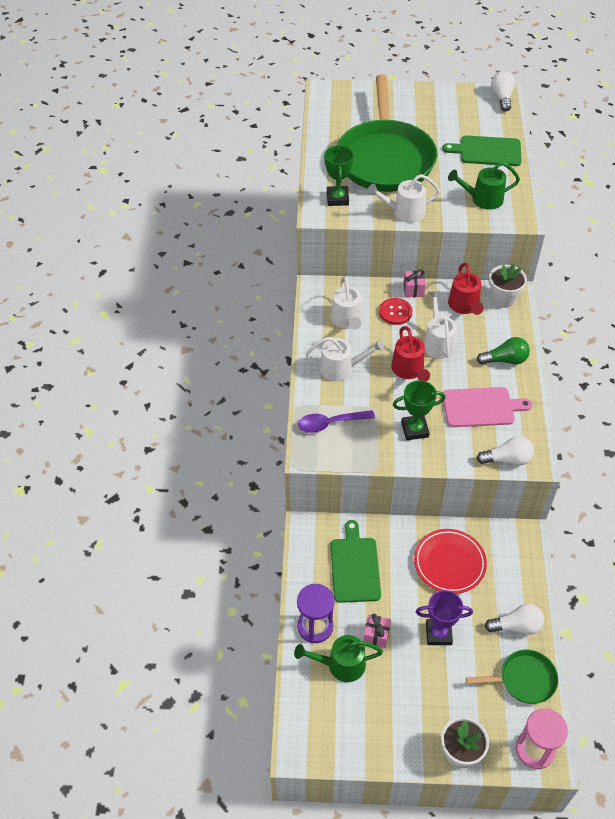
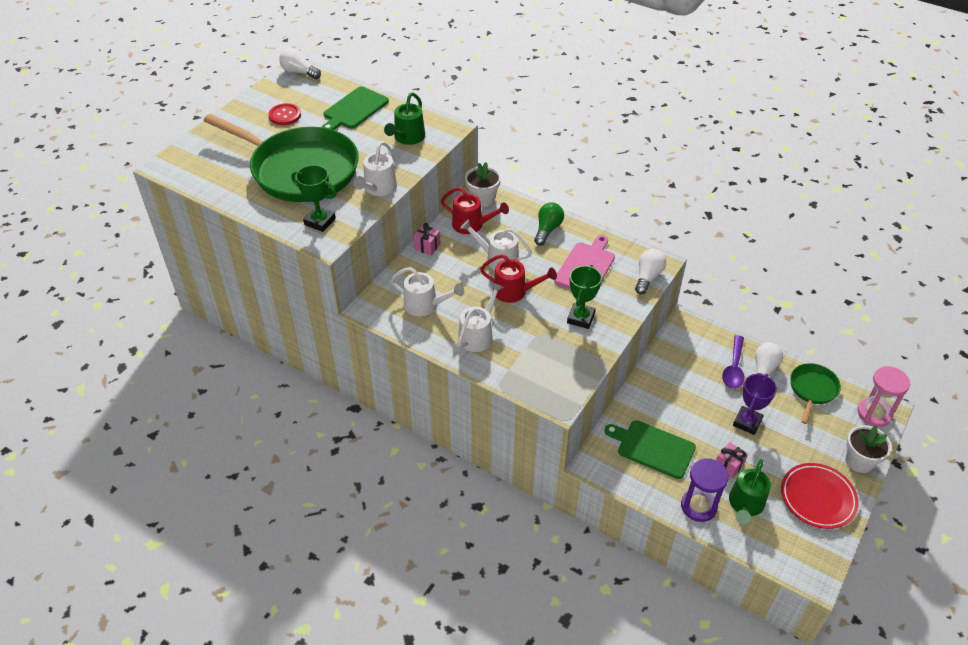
camera: 60 degrees left, 5 degrees down
purple spoon [298,410,375,433] -> purple spoon moved to [722,335,744,389]
red button [379,298,412,325] -> red button moved to [269,103,301,125]
red plate [414,529,487,594] -> red plate moved to [781,463,859,529]

